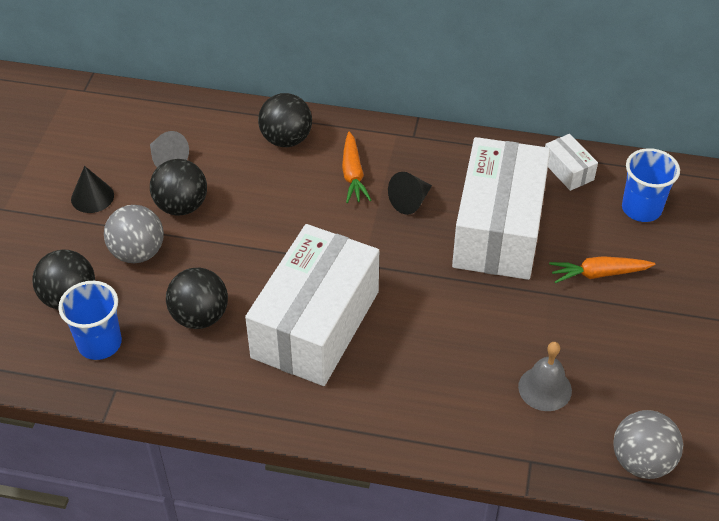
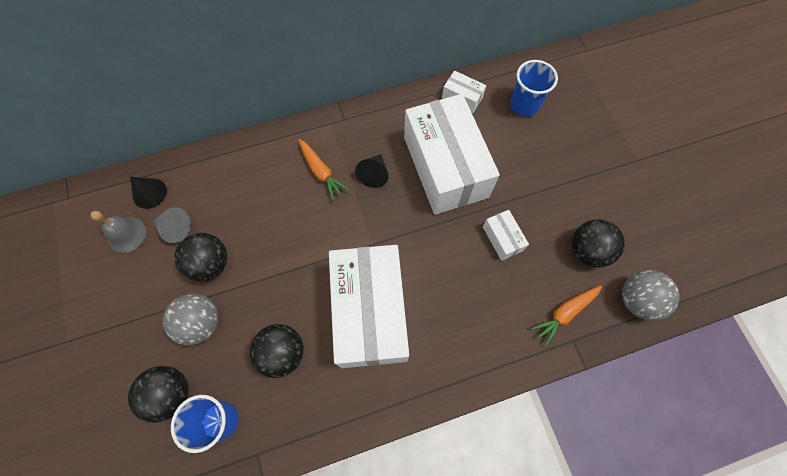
camera: 30 degrees left, 20 degrees up
black cone [71,166,114,213] -> black cone moved to [130,177,167,209]
black ball [258,93,312,147] -> black ball moved to [572,219,625,268]
grey bell [518,342,572,411] -> grey bell moved to [90,211,146,253]
orange carrot [549,256,655,283] -> orange carrot moved to [531,285,602,346]
none -> white box [483,210,529,261]

